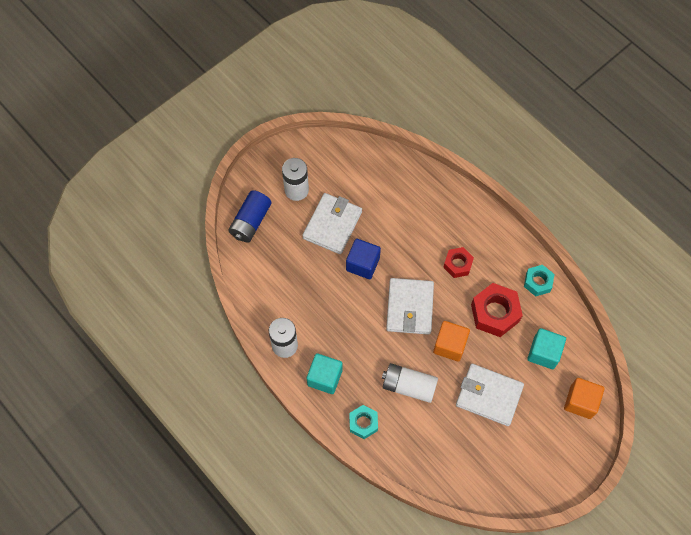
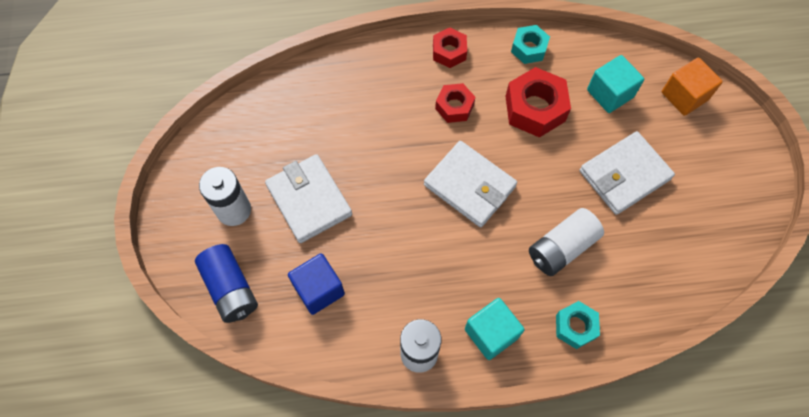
camera: 55 degrees left, 0 degrees up
blue cube [346,239,381,279] -> blue cube moved to [288,253,345,315]
orange cube [433,321,470,362] -> none
none -> red nut [433,27,467,68]

